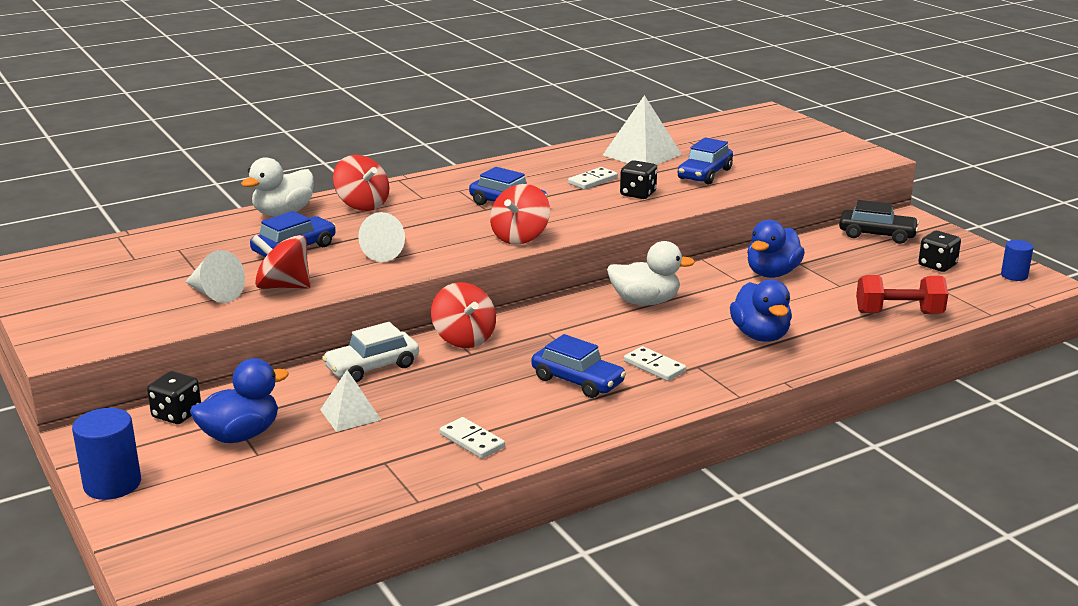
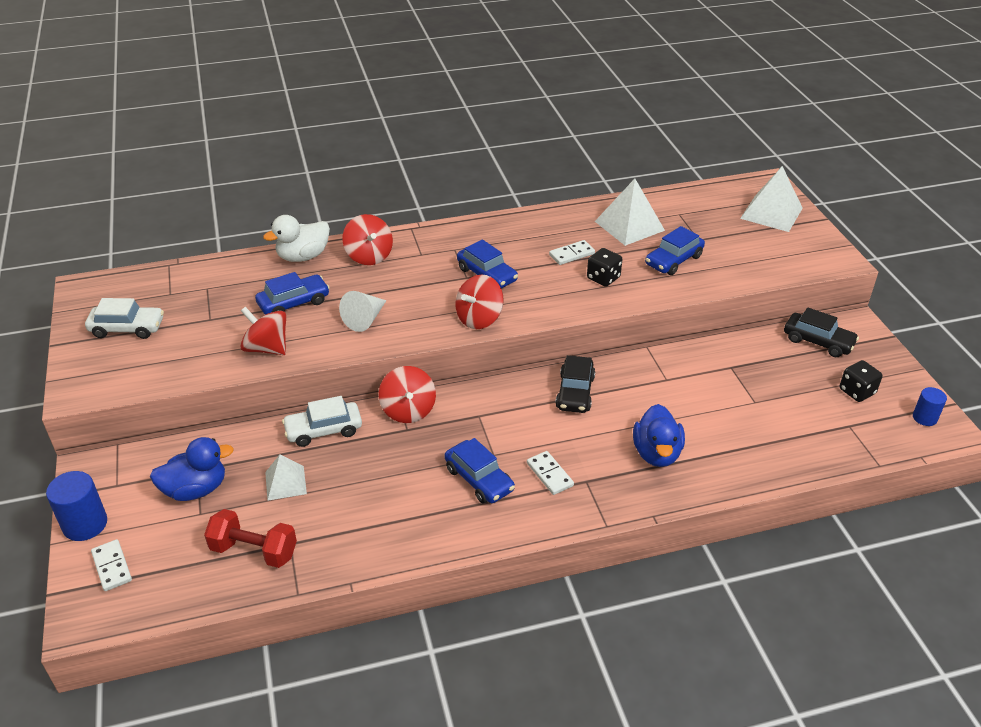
camera: 15 degrees right, 15 degrees up
black dice [147,371,201,424] -> none
white cone [185,250,245,303] -> none
white domino [440,417,505,459] -> white domino moved to [91,539,132,591]
white duck [607,241,695,305] -> black car [555,355,595,413]
blue duck [747,220,805,278] -> none
red dumbbell [856,275,948,314] -> red dumbbell moved to [204,509,297,568]
none -> white car [85,298,164,339]
none -> white pyramid [740,166,803,232]

